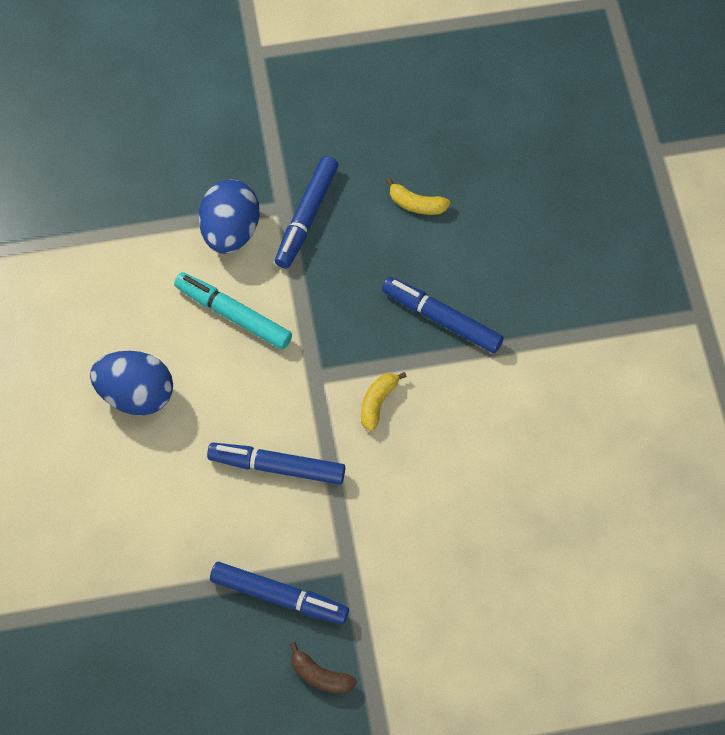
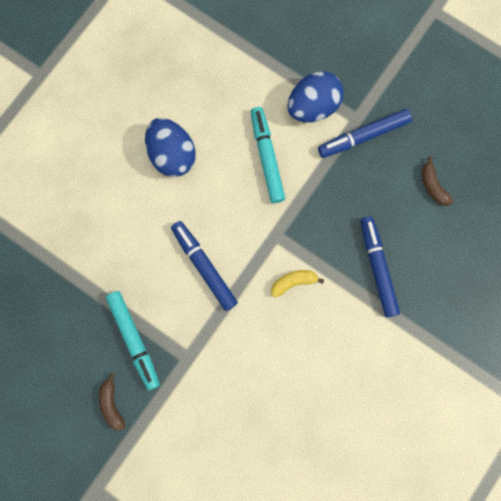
camera: 45 degrees right, 15 degrees up
blue marker [210,562,349,624] -> turquoise marker [106,291,160,391]
yellow banana [386,178,450,215] -> brown banana [421,156,453,206]

